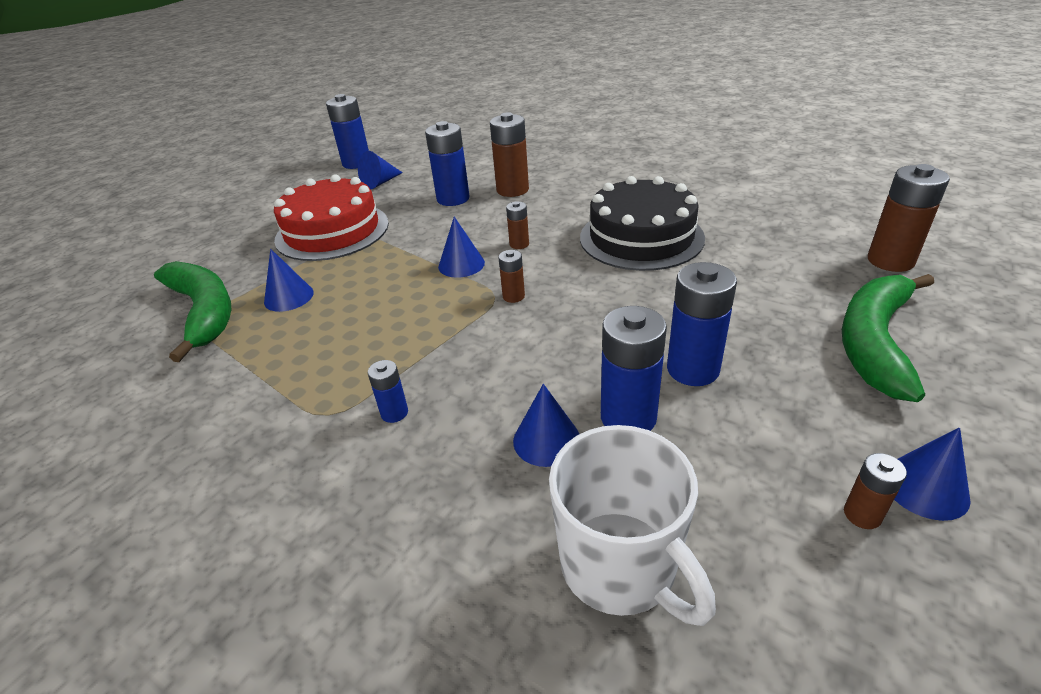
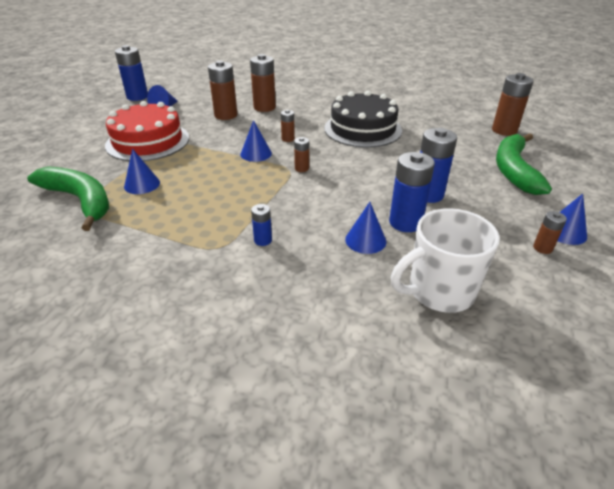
camera: 20 degrees left, 0 degrees up
blue battery [425,121,469,206] -> brown battery [208,60,237,120]
white mug [549,425,716,626] -> white mug turned 120 degrees clockwise [391,208,500,313]

